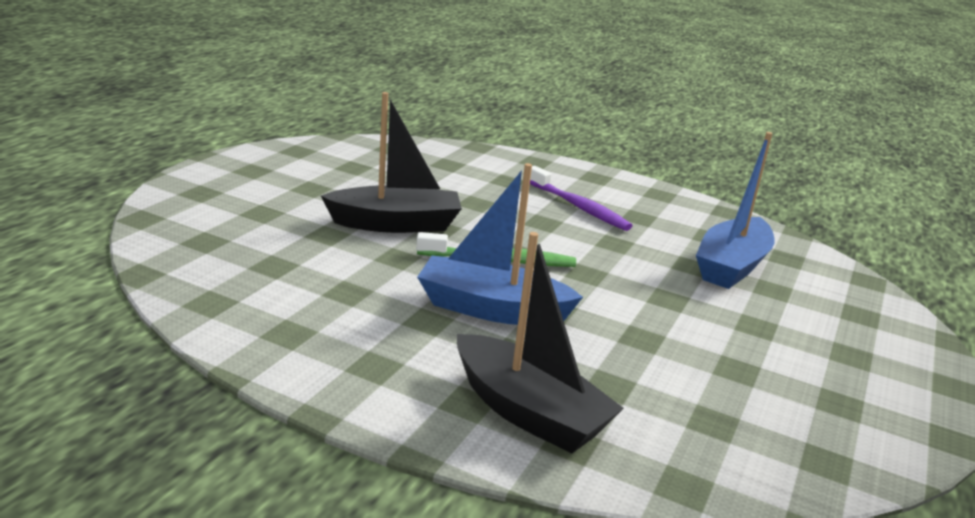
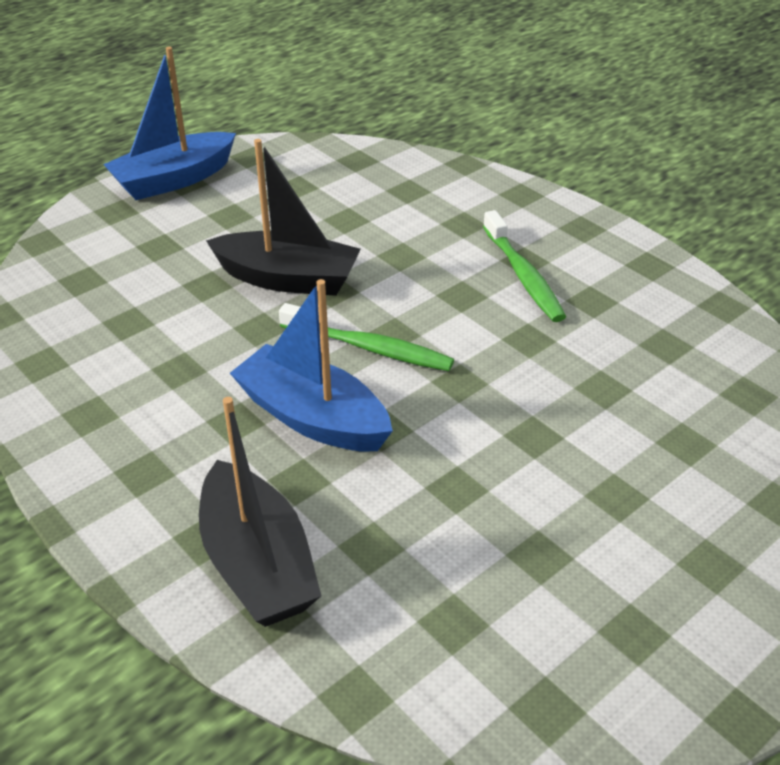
camera: 25 degrees right, 15 degrees up
purple toothbrush [530,166,632,231] -> green toothbrush [483,210,566,322]
blue boat [696,132,774,289] -> blue boat moved to [103,47,236,200]

